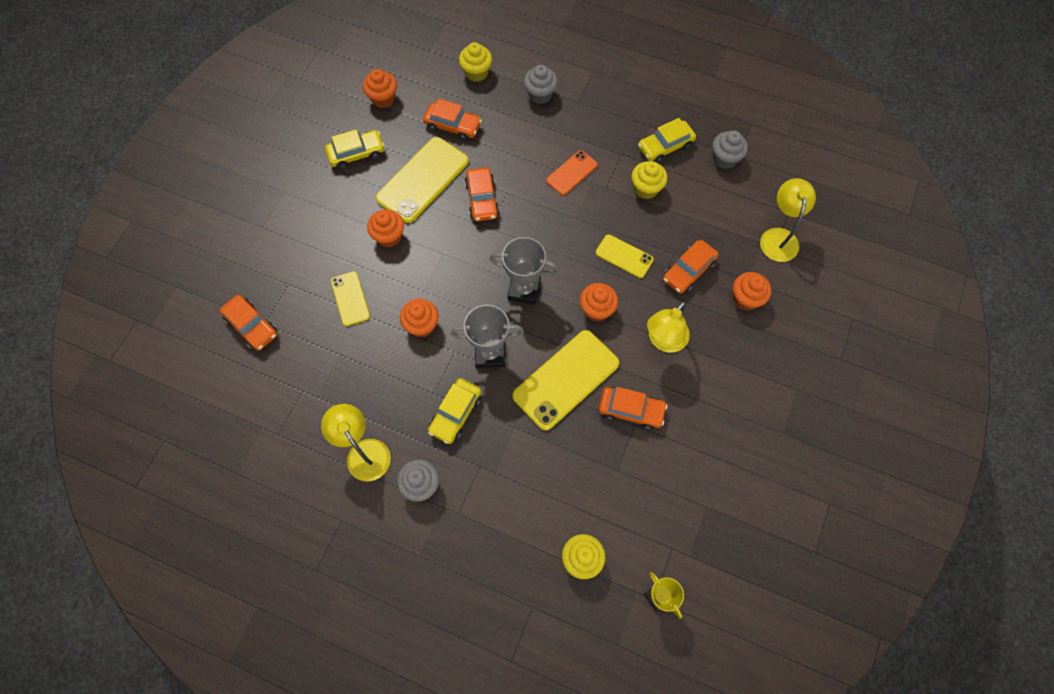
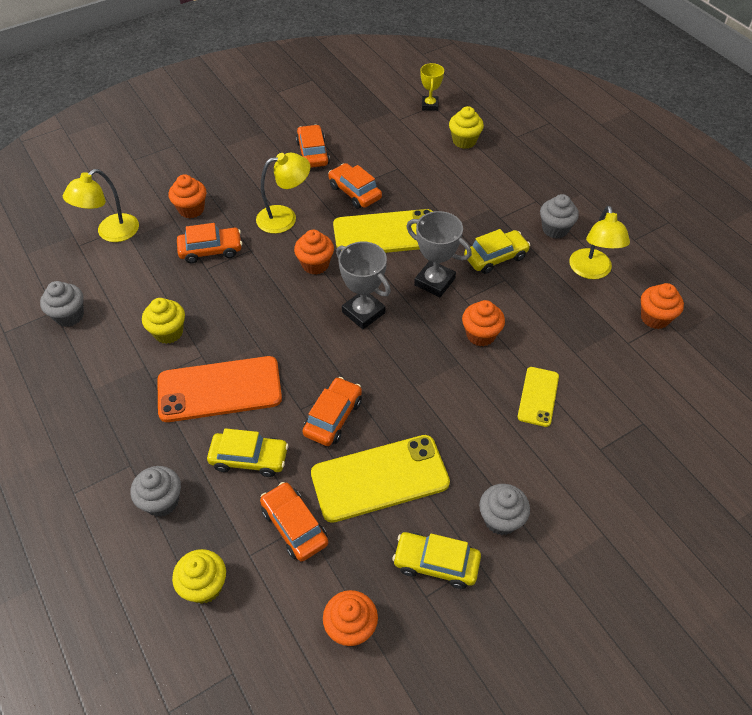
camera: 145 degrees left, 15 degrees down
orange car [220,295,277,351] -> orange car moved to [296,125,330,168]
orange cupcake [367,209,404,247] -> orange cupcake moved to [641,283,684,329]
orange phone [546,150,598,195] -> orange phone [157,356,282,422], size x1.83
yellow phone [596,234,654,278] -> none
yellow car [638,118,696,163] -> yellow car moved to [207,428,289,477]
none -> grey cupcake [479,484,530,535]

